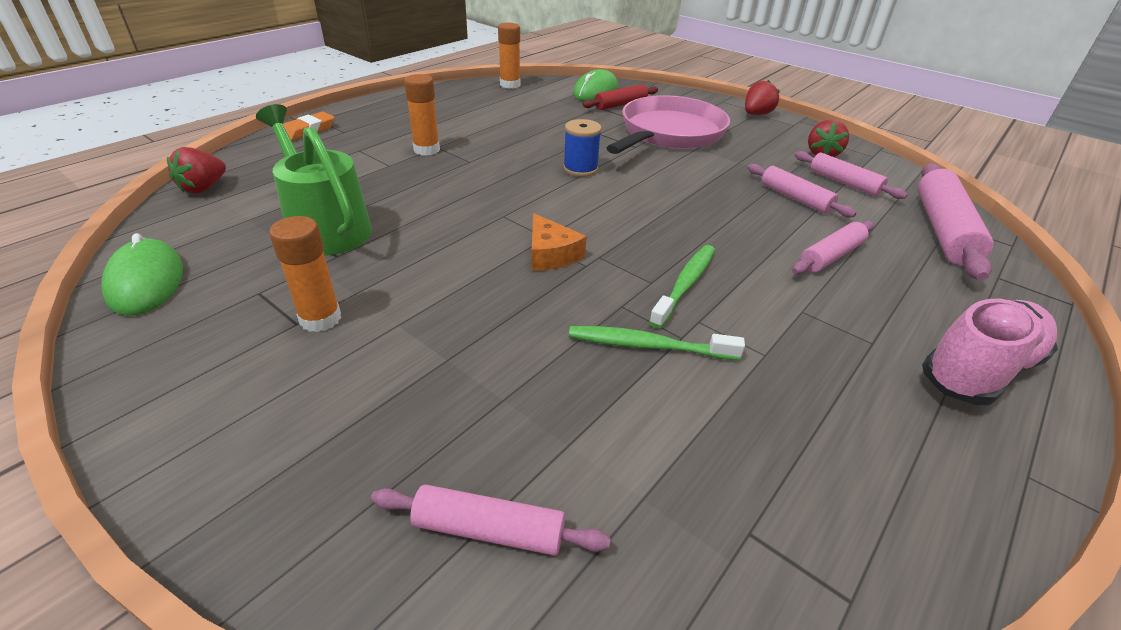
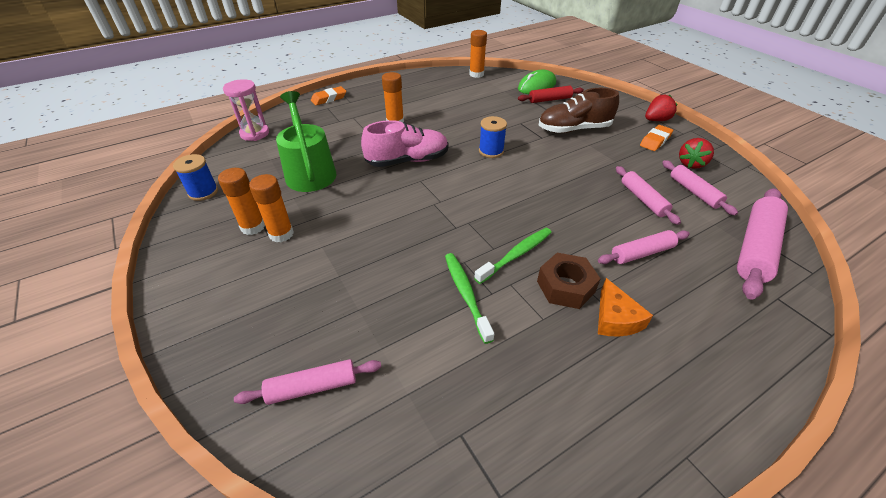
camera: 20 degrees right, 5 degrees up
green mouse [101,233,183,316] -> blue spool [173,154,218,201]
red strawberry [167,147,226,194] -> pink hourglass [223,79,269,141]
pink rolling pin [371,485,611,556] -> pink rolling pin turned 45 degrees counterclockwise [234,359,381,405]
orange cheese [531,213,587,271] -> orange cheese moved to [598,278,653,337]
green toothbrush [569,326,745,360] -> green toothbrush turned 45 degrees clockwise [445,253,494,344]
pink pan [606,95,730,154] -> brown shoe [539,88,619,133]
pink shoe [922,298,1058,405] -> pink shoe moved to [361,120,448,167]
none -> orange glue stick [218,168,265,235]
none -> brown nut [537,253,601,309]
none -> orange eraser [640,125,673,151]

